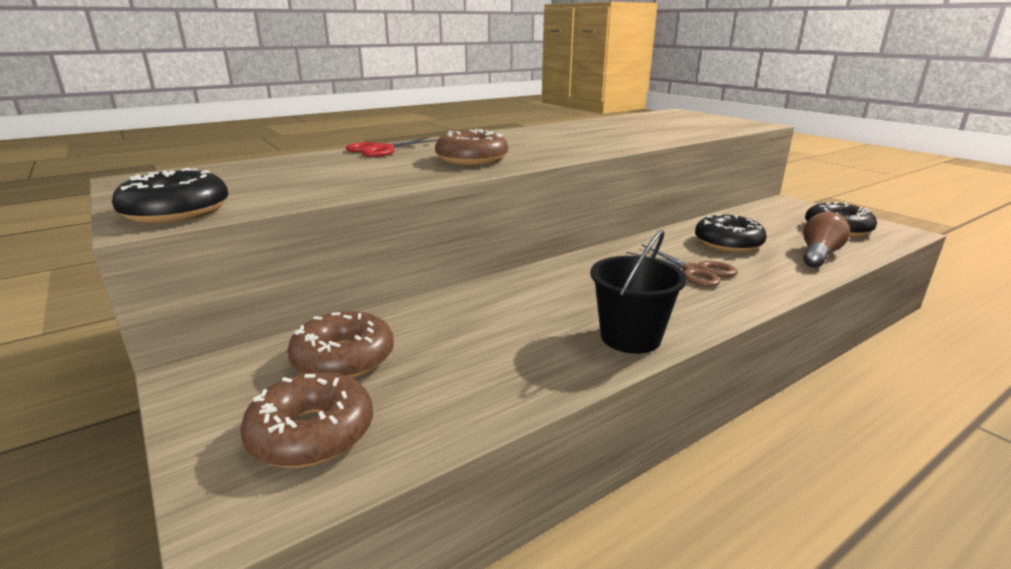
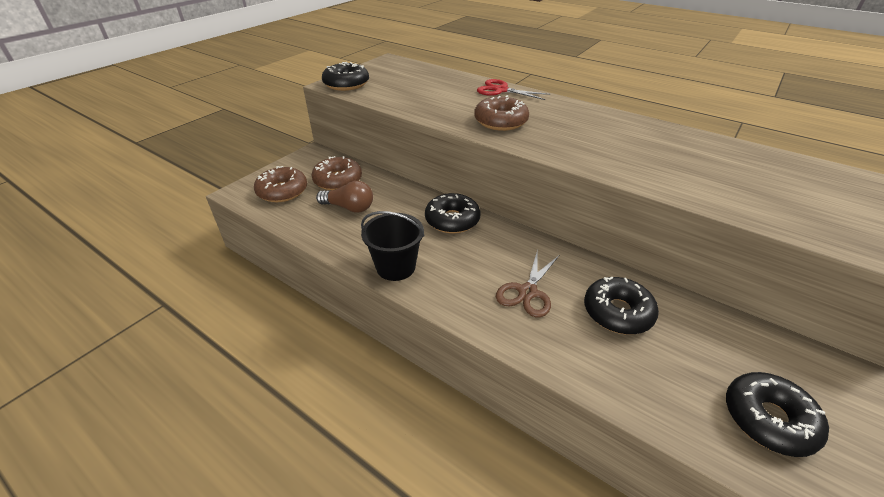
camera: 70 degrees right, 15 degrees up
brown light bulb [803,212,850,268] -> brown light bulb moved to [316,181,373,213]
none -> black donut [425,193,480,234]

